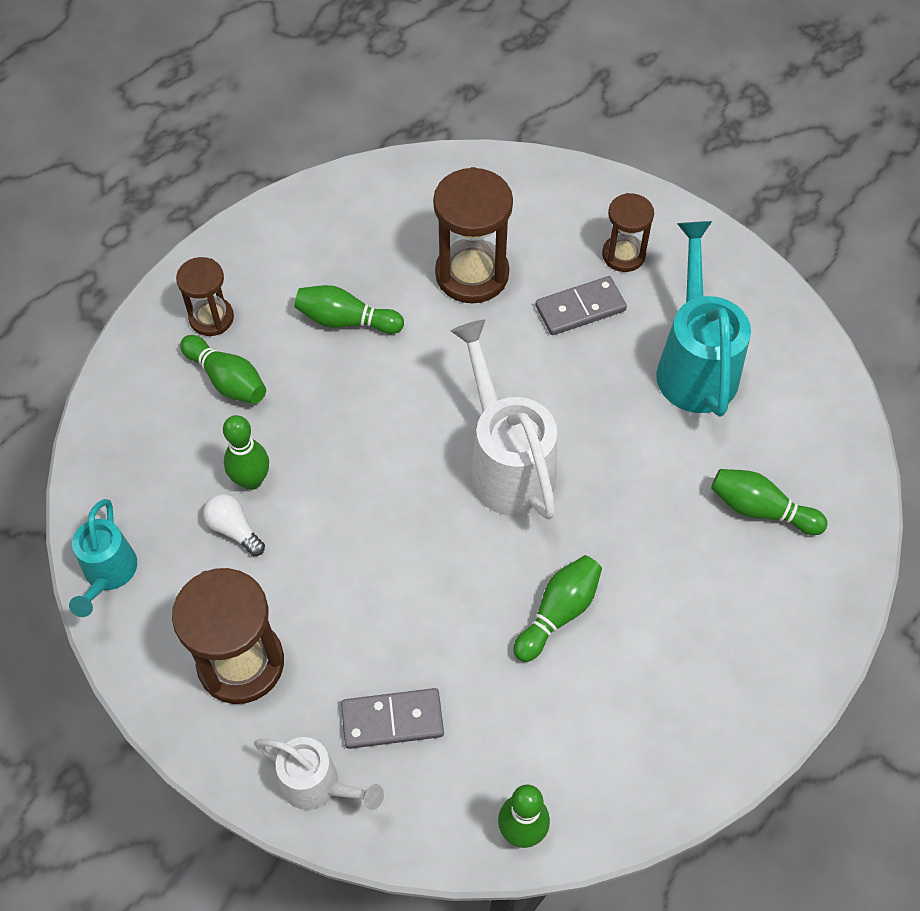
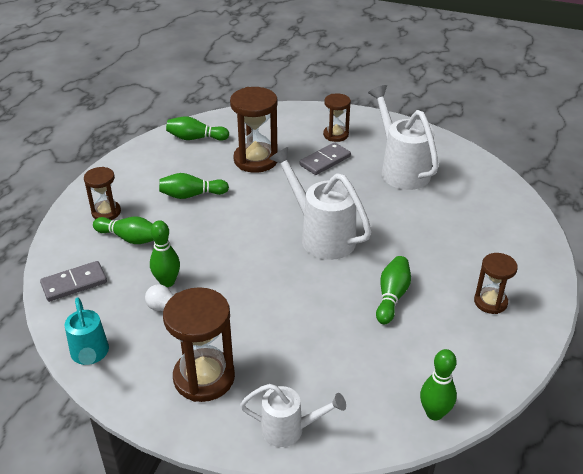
camera: 20 degrees left, 20 degrees down
grey domino [341,688,444,749] -> grey domino moved to [40,261,107,302]
turquoise watering can [656,221,751,417] -> white watering can [368,85,439,190]
green bowling pin [711,469,828,535] -> green bowling pin moved to [166,116,229,141]
none -> brown hourglass [474,253,518,314]

